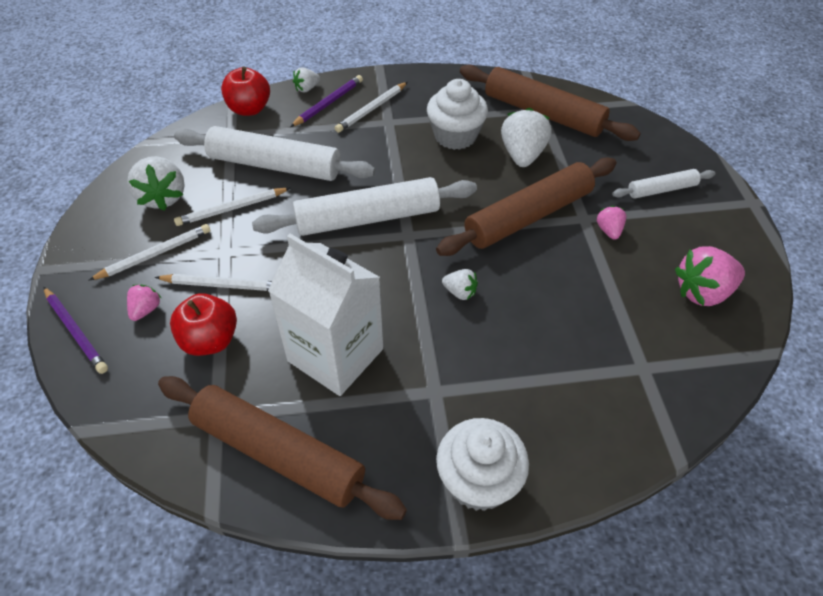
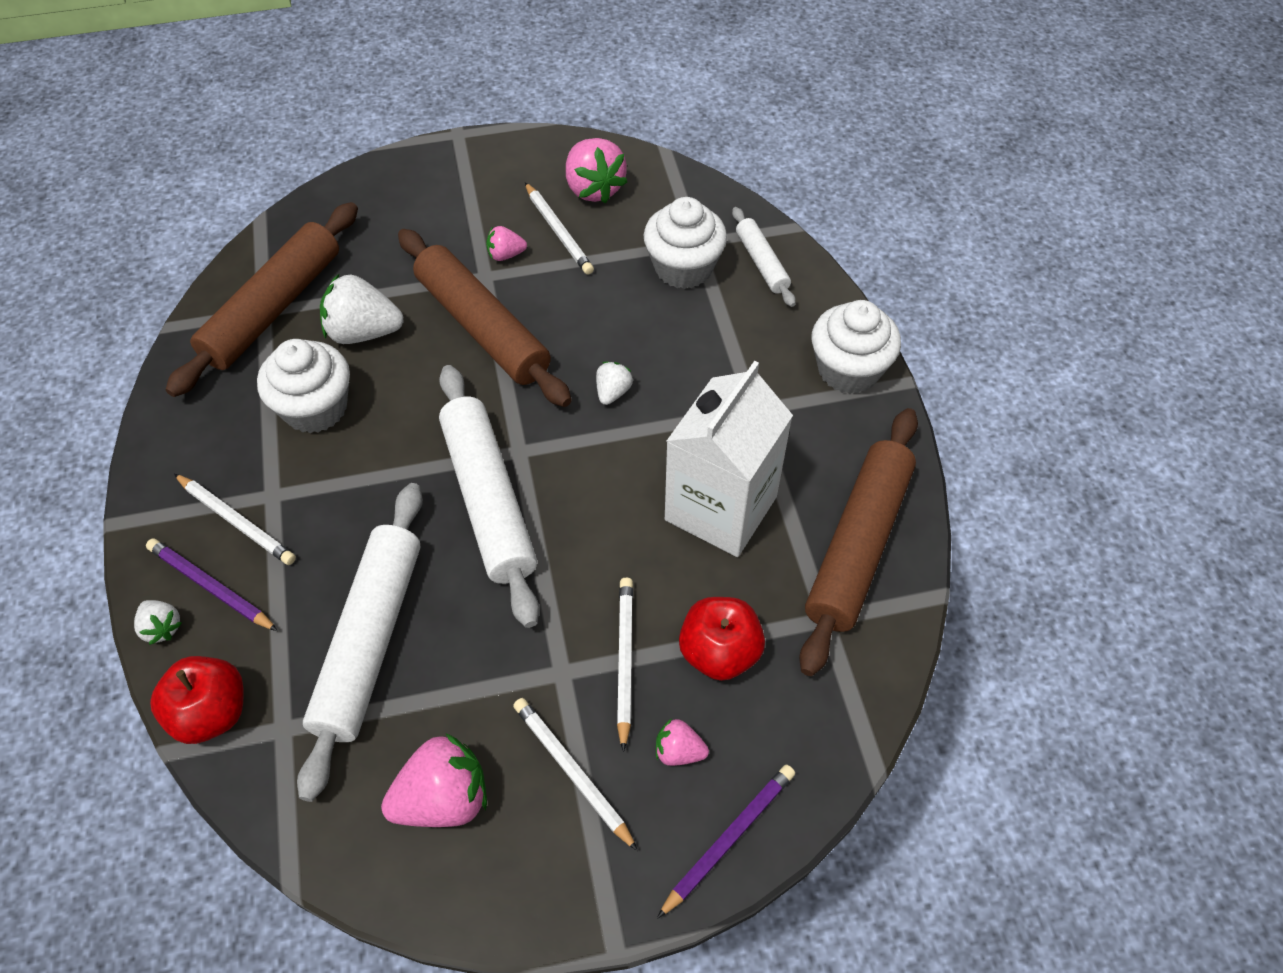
camera: 95 degrees left, 5 degrees up
white strawberry [127,156,185,211] -> pink strawberry [381,733,487,827]
white pencil [174,188,290,226] -> white pencil moved to [525,182,594,275]
white rolling pin [612,169,715,199] -> white rolling pin moved to [732,207,796,307]
none -> white cupcake [644,197,727,289]

